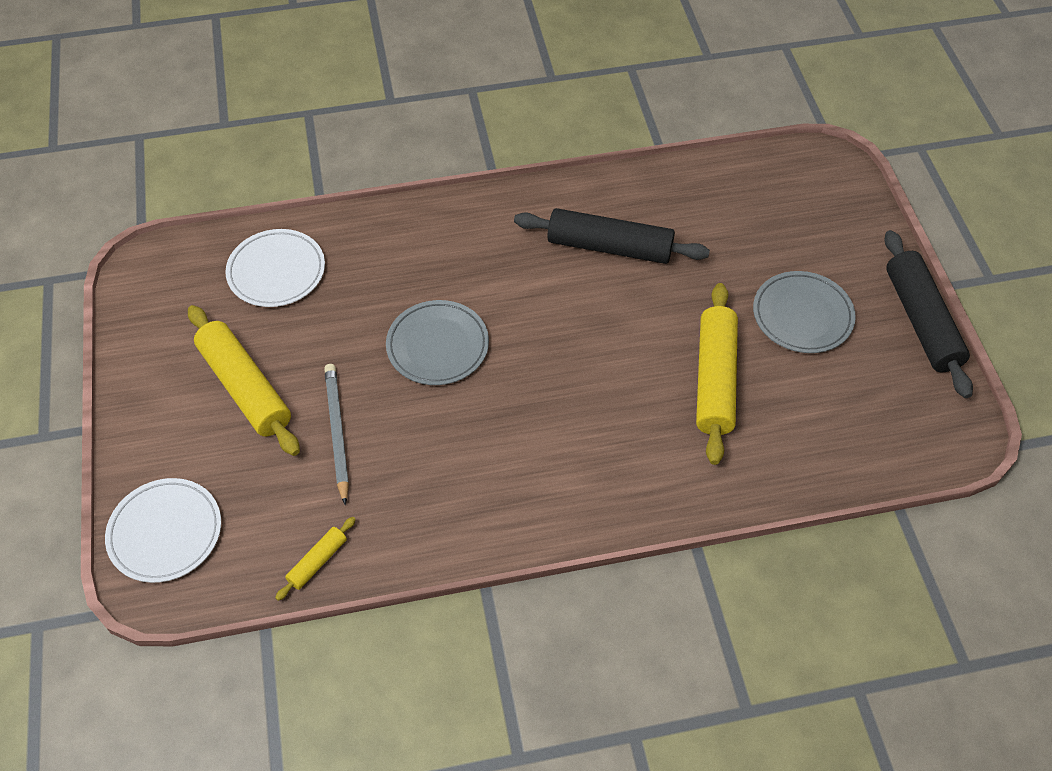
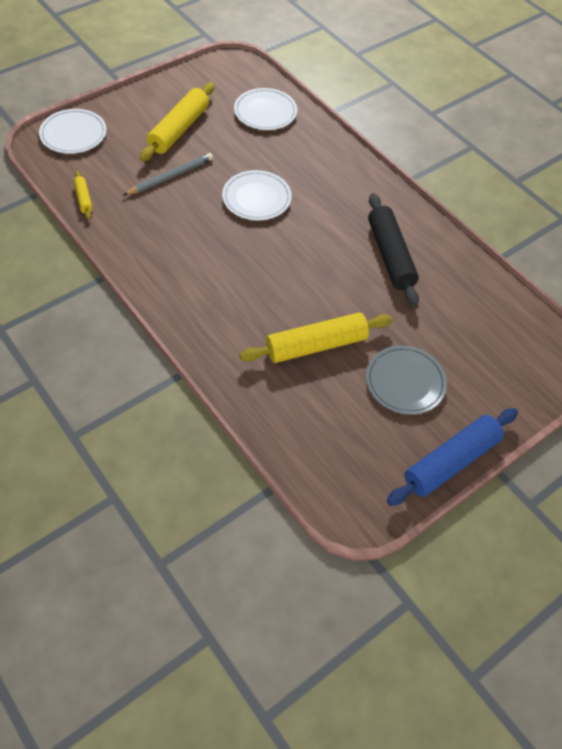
camera: 60 degrees right, 0 degrees up
yellow rolling pin [275,517,356,601] -> yellow rolling pin turned 60 degrees clockwise [74,171,93,219]
grey plate [386,300,489,385] -> white plate [222,170,292,220]
black rolling pin [884,230,973,398] -> blue rolling pin [387,408,518,506]

